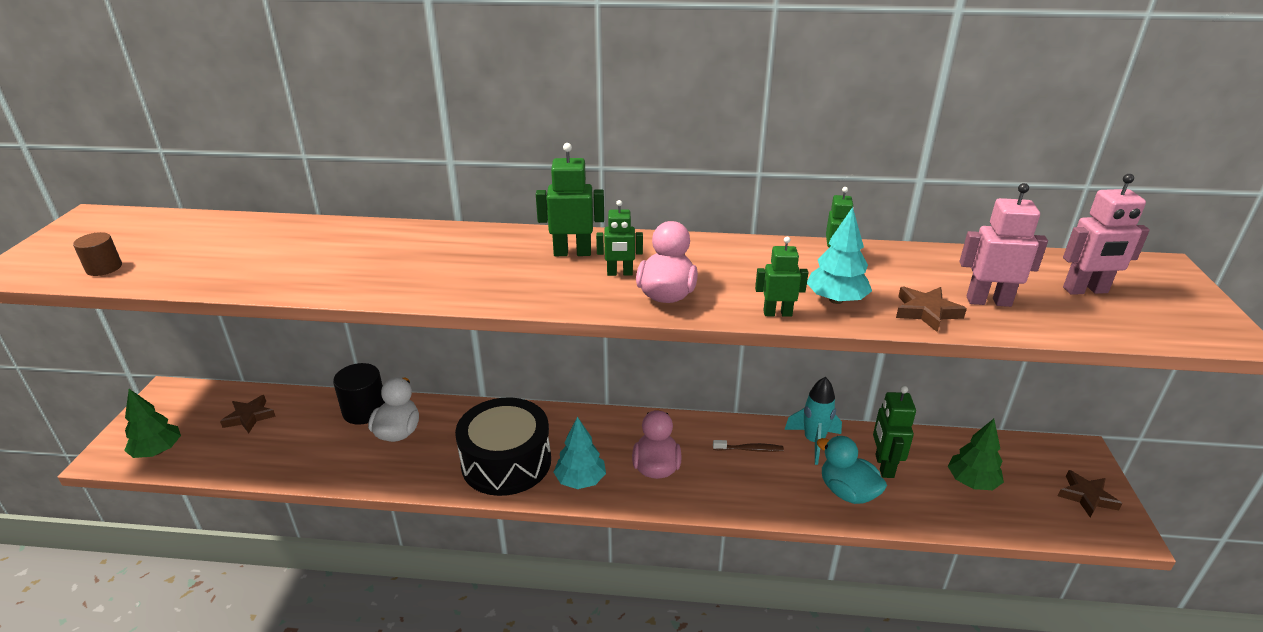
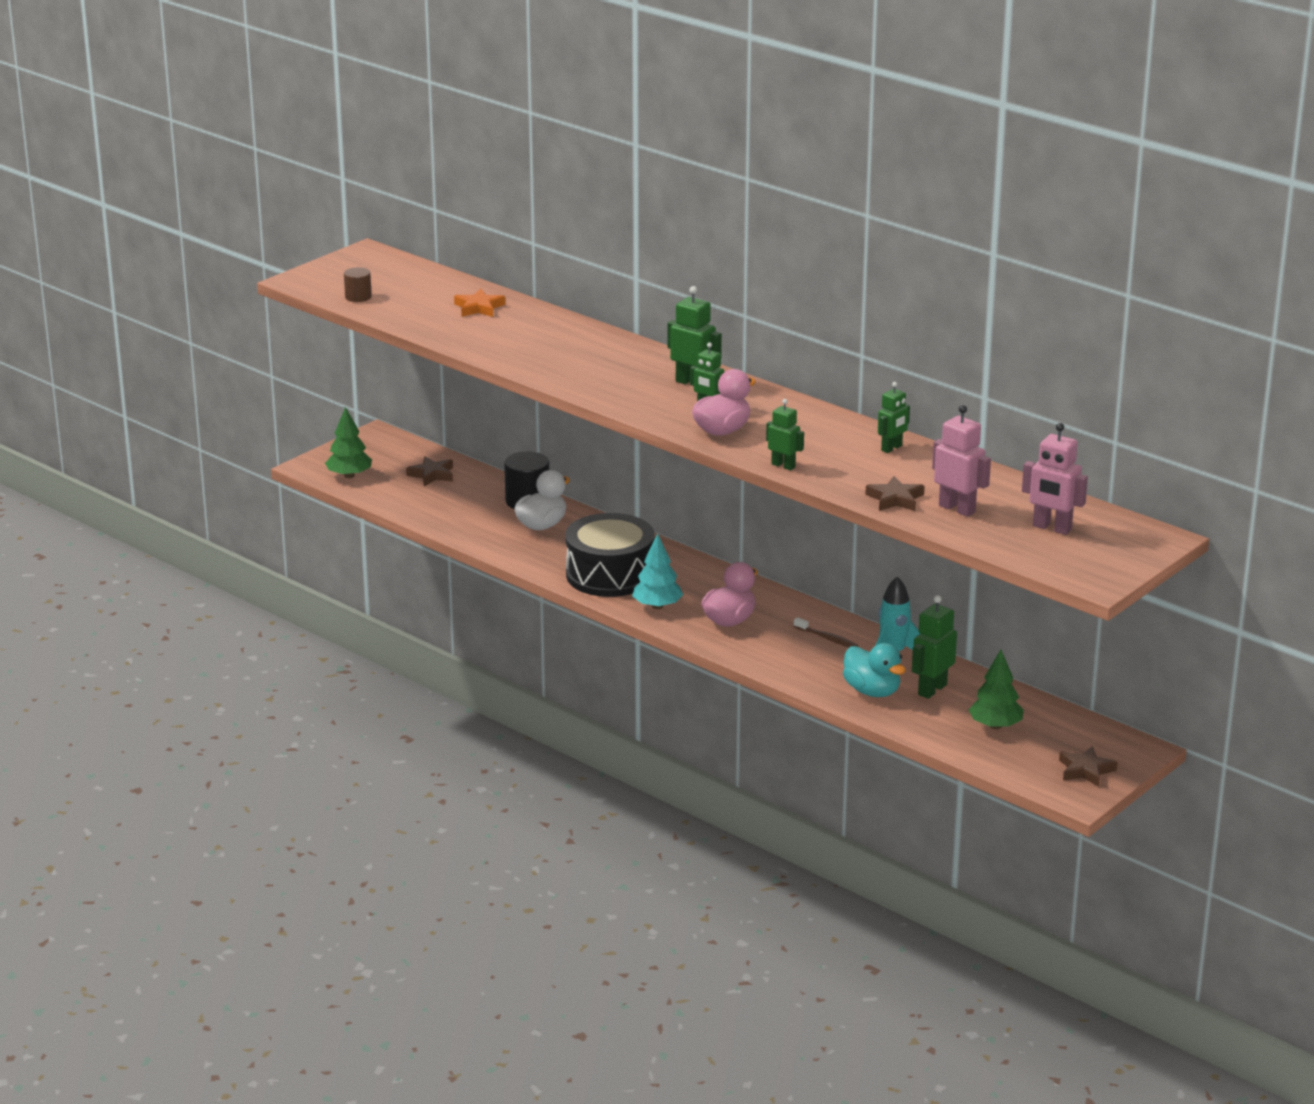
camera: 35 degrees right, 5 degrees down
turquoise tree [807,207,872,304] -> none
turquoise duck [817,436,887,504] -> turquoise duck turned 150 degrees clockwise [843,643,906,697]
none -> orange star [454,289,505,317]

